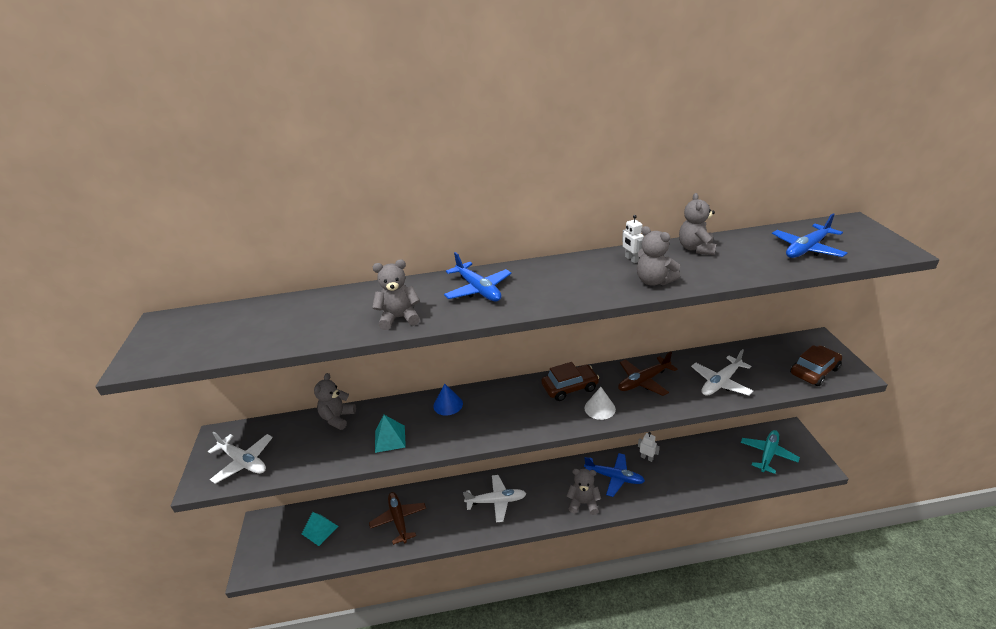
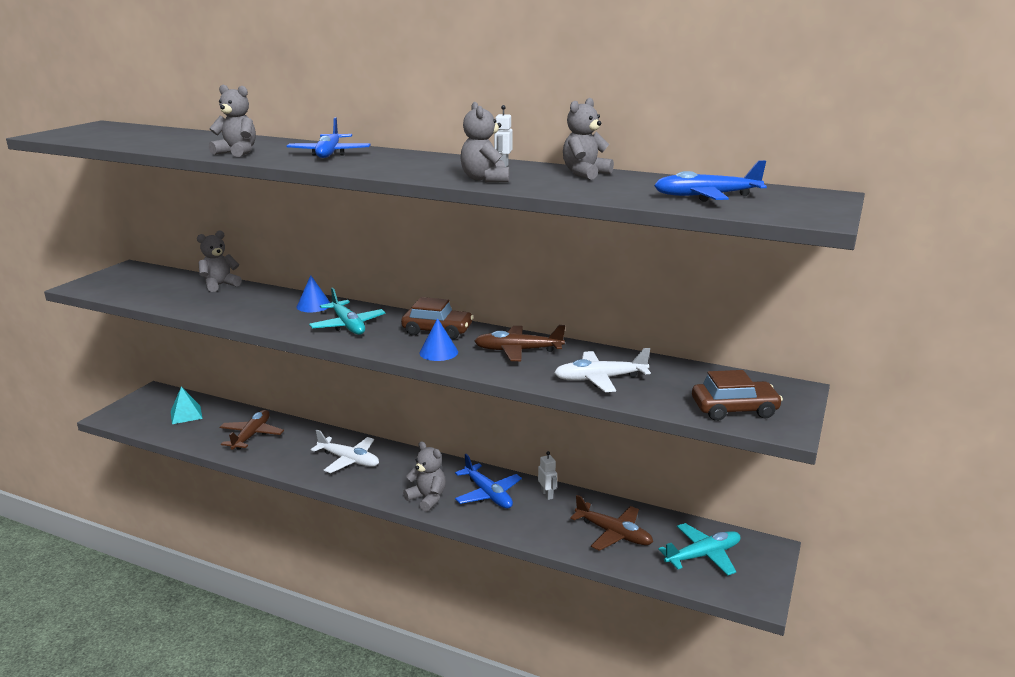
camera: 30 degrees right, 10 degrees down
white plane [208,431,273,484] -> none
turquoise pyramid [375,415,406,453] -> none
white cone [585,387,616,420] -> blue cone [419,318,458,361]
none -> turquoise plane [309,287,386,335]
none -> brown plane [570,495,653,551]

